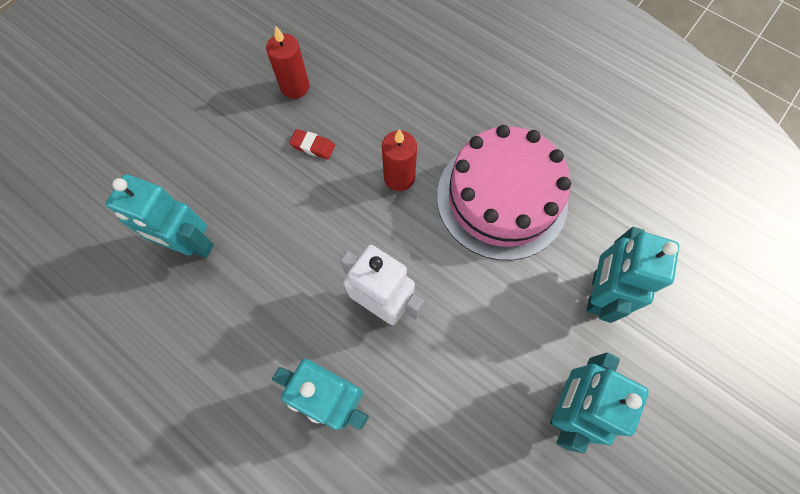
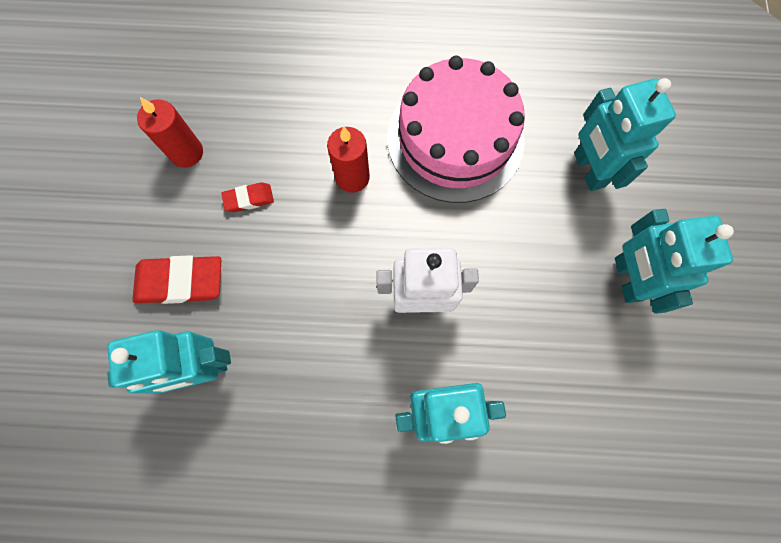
camera: 35 degrees left, 5 degrees up
none -> red eraser [132,255,221,304]

